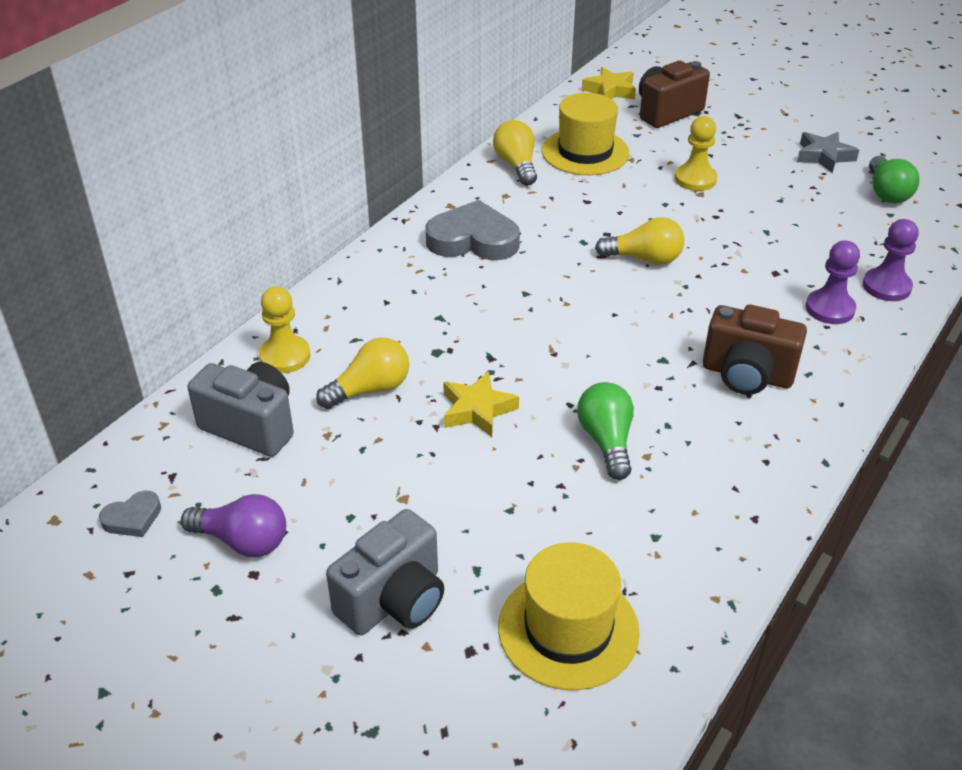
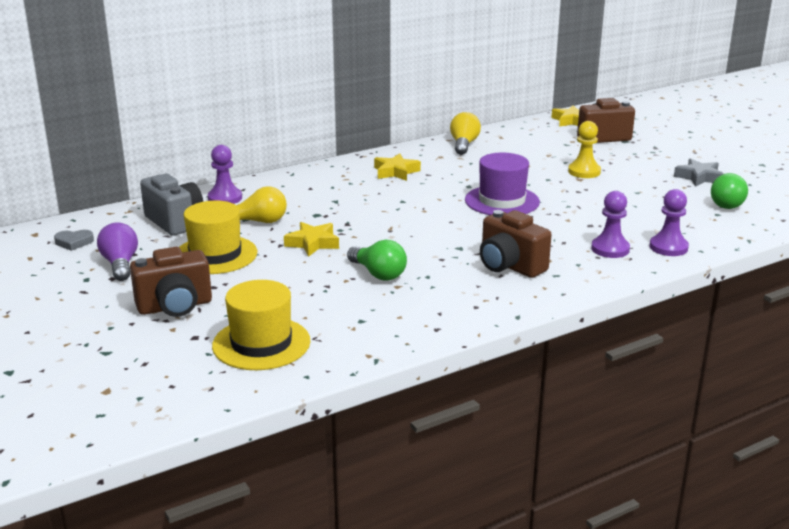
camera: 25 degrees right, 15 degrees down
purple light bulb [181,494,286,557] -> purple light bulb turned 150 degrees counterclockwise [97,222,138,281]
yellow pawn [259,286,310,373] -> purple pawn [208,145,242,204]
grey camera [326,509,444,635] -> brown camera [130,247,212,317]
grey heart [425,200,520,260] -> yellow star [374,153,421,181]
yellow hat [542,93,630,175] -> yellow hat moved to [179,201,257,274]
green light bulb [577,382,634,480] -> green light bulb turned 120 degrees clockwise [347,240,407,281]
yellow light bulb [595,217,684,265] -> purple hat [465,153,540,215]

